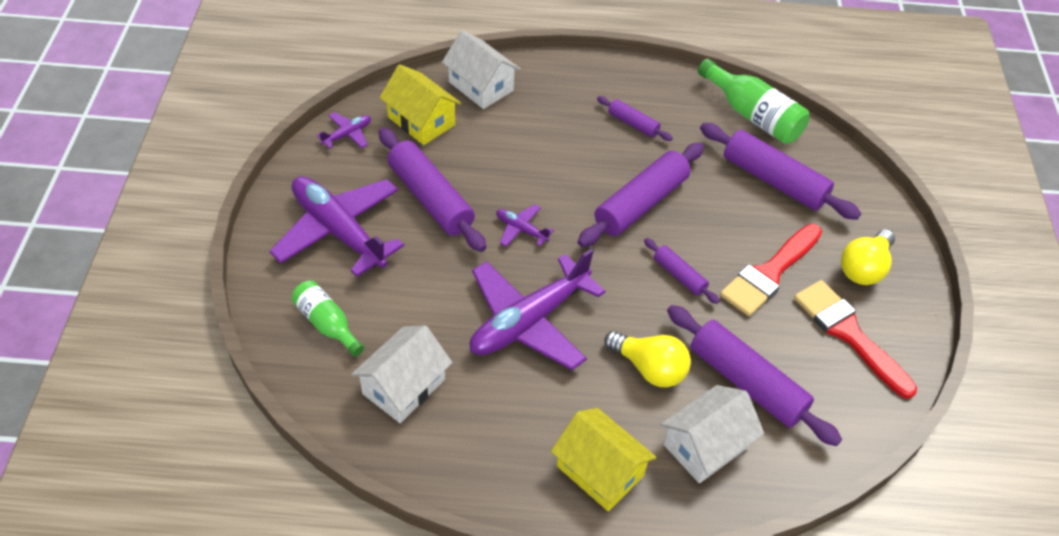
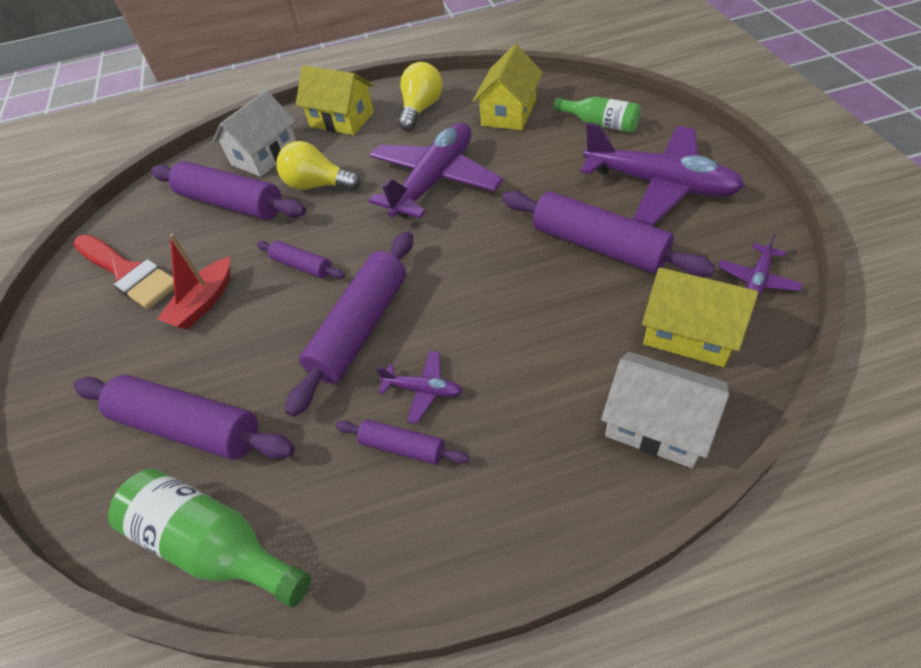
camera: 170 degrees right, 0 degrees up
white house [351,325,452,423] -> yellow house [472,44,543,130]
purple plane [496,204,554,247] -> purple plane moved to [376,351,462,424]
red brush [720,224,822,316] -> red boat [157,234,231,329]
yellow light bulb [841,229,895,285] -> yellow light bulb moved to [398,62,443,131]

